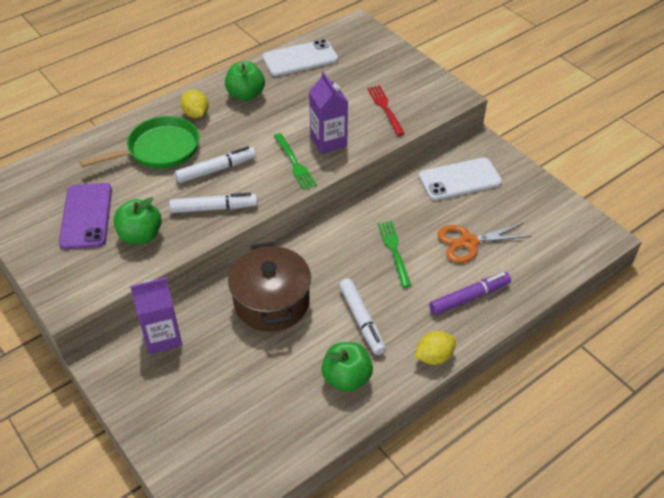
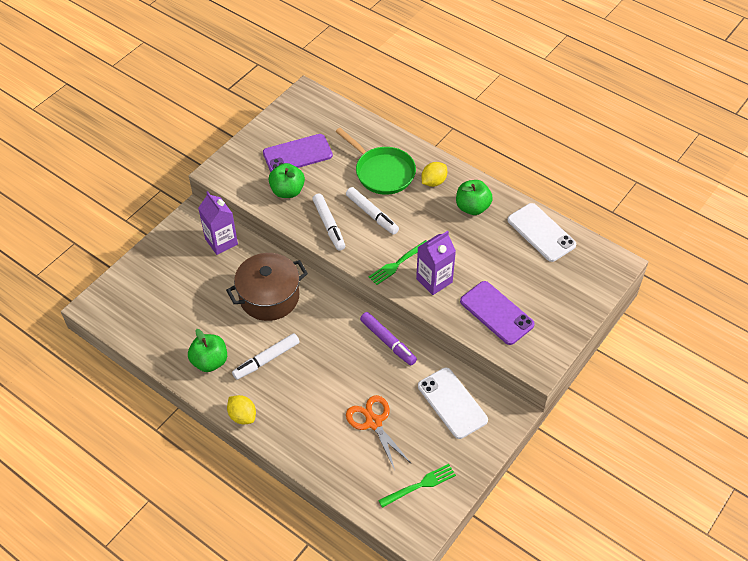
camera: 75 degrees right, 5 degrees up
red fork [367,85,405,136] -> purple phone [460,281,535,345]
green fork [378,221,411,287] -> green fork moved to [378,464,456,508]
purple marker [429,272,511,315] -> purple marker moved to [360,312,417,365]

